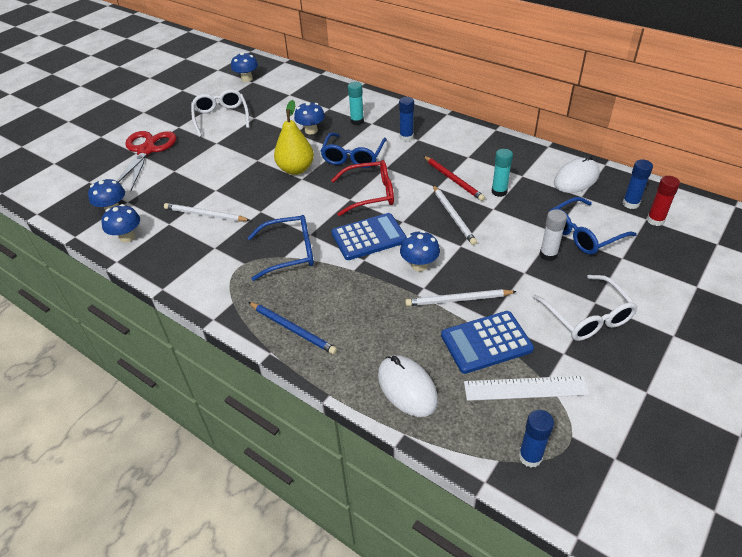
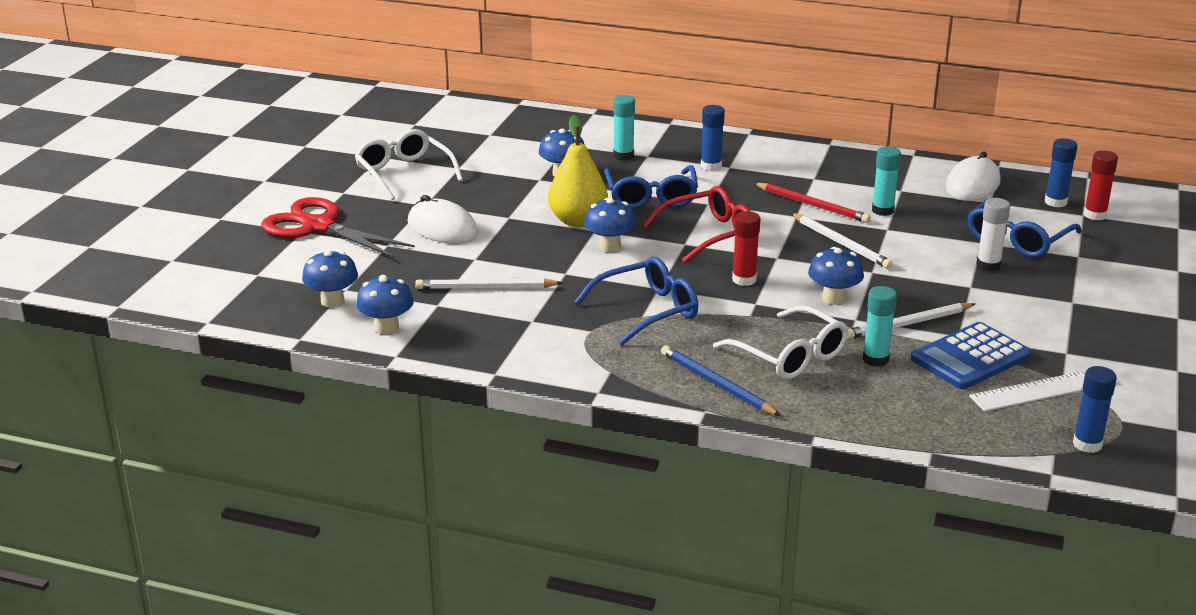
camera: 20 degrees left, 15 degrees down
red scissors [117,131,176,191] -> red scissors turned 45 degrees counterclockwise [261,197,415,258]
blue mushroom [231,52,258,82] -> blue mushroom moved to [584,198,636,252]
blue pencil [248,302,337,354] -> blue pencil turned 150 degrees counterclockwise [661,345,781,416]
blue calculator [332,213,406,260] -> red glue stick [732,211,761,286]
white mouse [378,355,438,417] -> white mouse moved to [408,195,478,244]
white glasses [532,275,638,341] -> white glasses moved to [713,306,849,380]
none -> turquoise glue stick [863,286,897,367]

